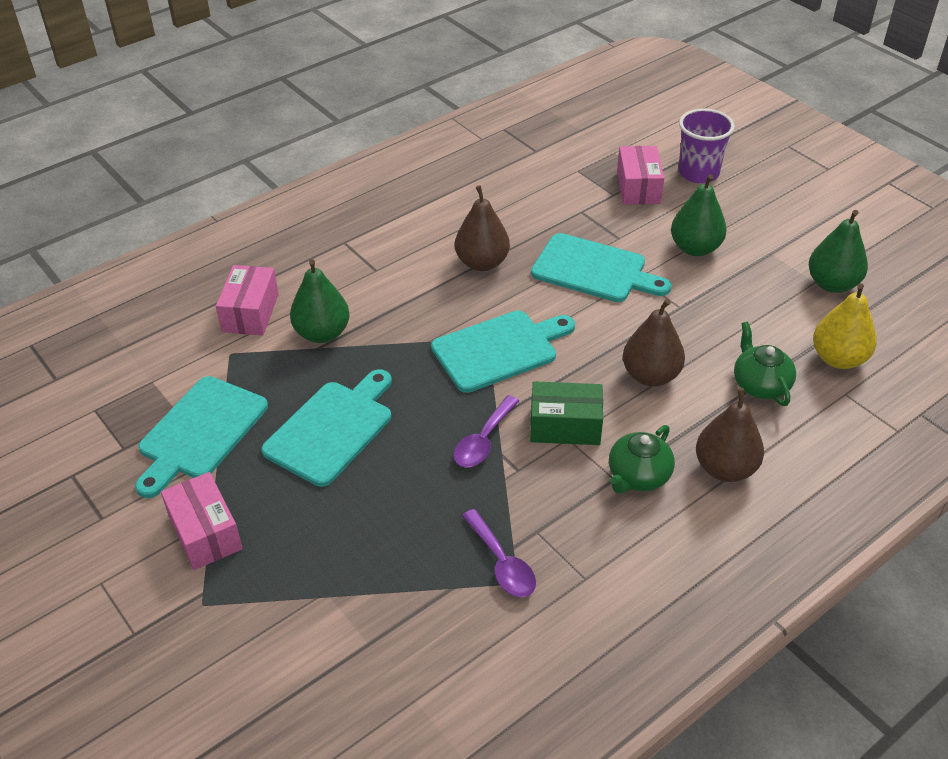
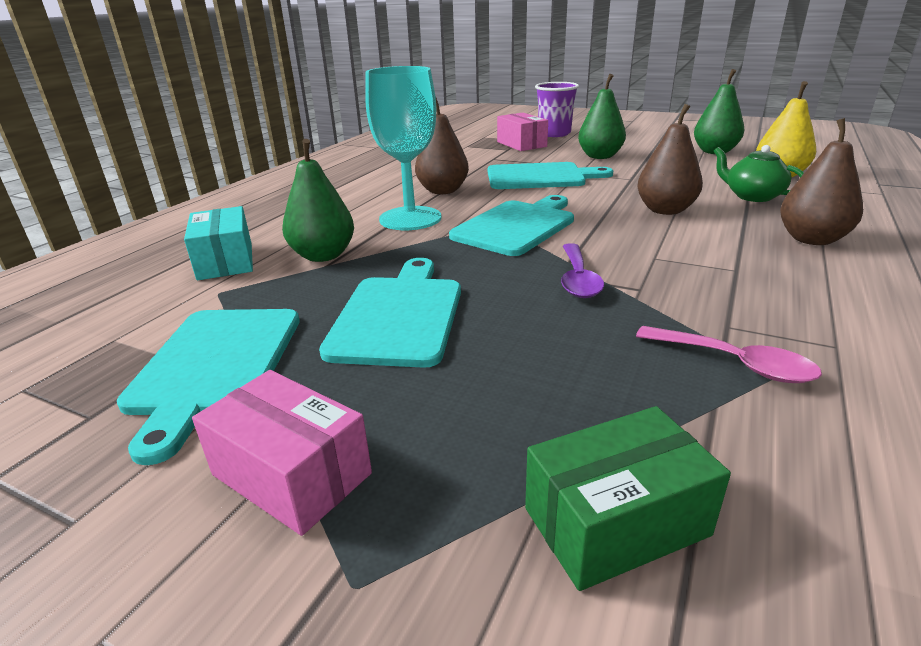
camera: 25 degrees left, 15 degrees down
pink box [216,265,279,336] -> turquoise box [184,206,253,280]
purple spoon [462,509,536,597] -> pink spoon [636,326,822,383]
green box [530,381,603,445] -> green box moved to [525,406,731,591]
green teapot [609,425,675,493] -> none
none -> turquoise goblet [365,66,442,230]

